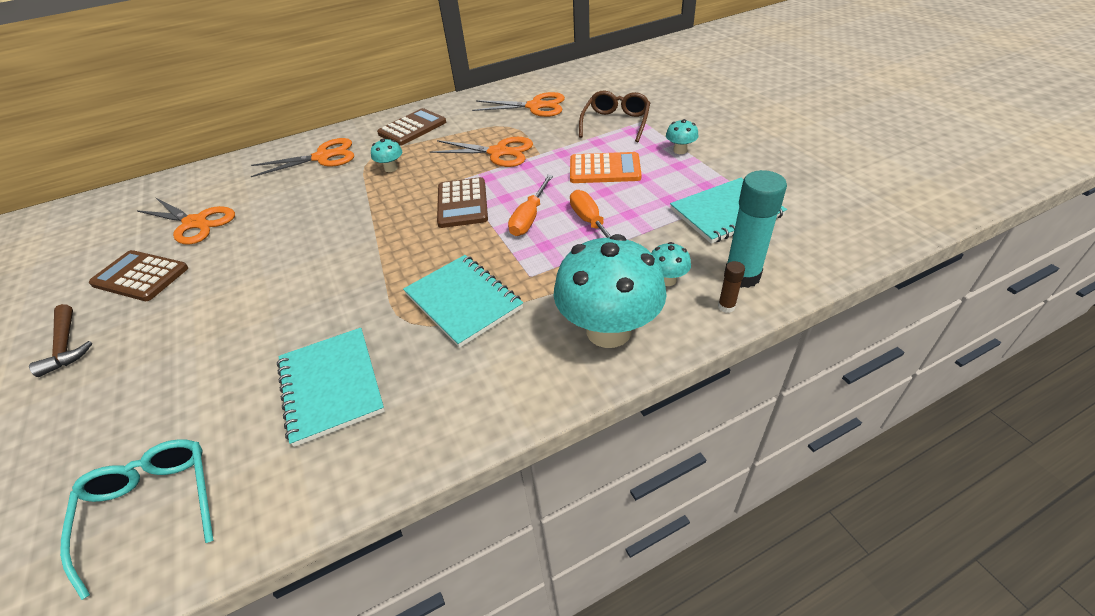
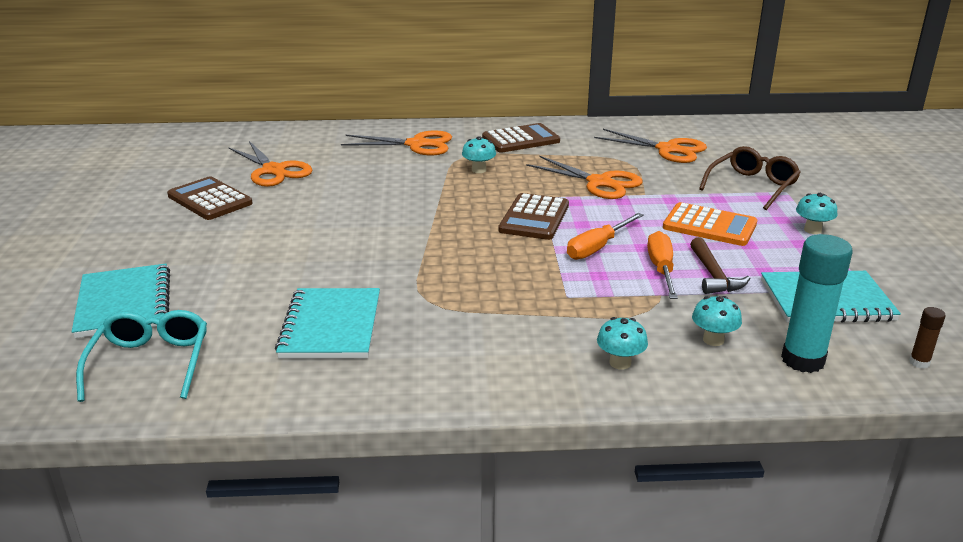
camera: 20 degrees right, 15 degrees down
brown hammer [29,304,92,377] -> brown hammer moved to [690,237,750,294]
turquoise notebook [403,255,523,348] -> turquoise notebook moved to [72,264,170,338]
turquoise mushroom [554,234,667,348] -> turquoise mushroom [597,317,648,370], size x0.43
brown glue stick [718,261,745,313] -> brown glue stick moved to [909,307,946,369]

